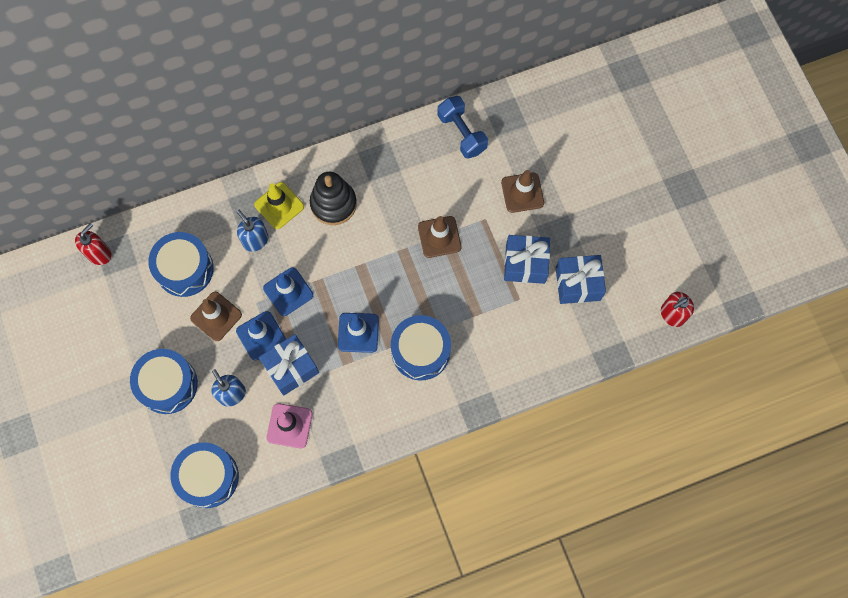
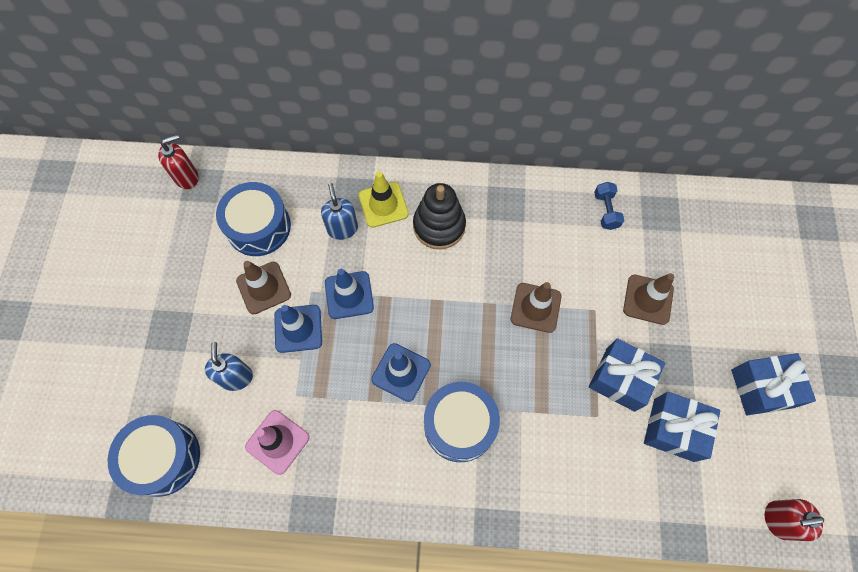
camera: 25 degrees right, 5 degrees down
blue drum [130,349,198,414] -> none
blue gift [259,334,319,396] -> blue gift moved to [731,353,816,415]
blue dumbbell [437,96,488,159] -> blue dumbbell [594,182,624,230], size x0.65

